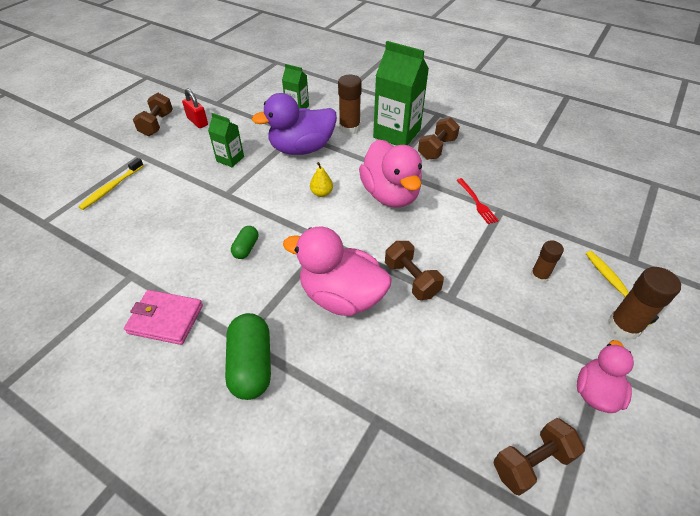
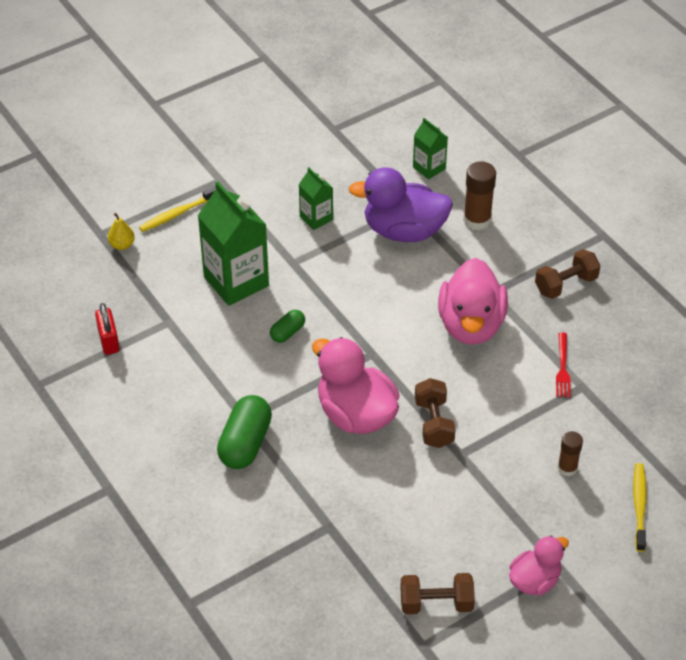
camera: 25 degrees right, 0 degrees up
pink wallet [124,290,203,345] -> none
brown dumbbell [133,93,173,136] -> none
red padlock [182,88,208,128] -> red padlock moved to [95,303,120,355]
yellow pear [310,162,333,197] -> yellow pear moved to [108,213,135,250]
green carton [373,41,429,146] -> green carton moved to [198,182,269,306]
brown glue stick [608,267,681,340] -> none

